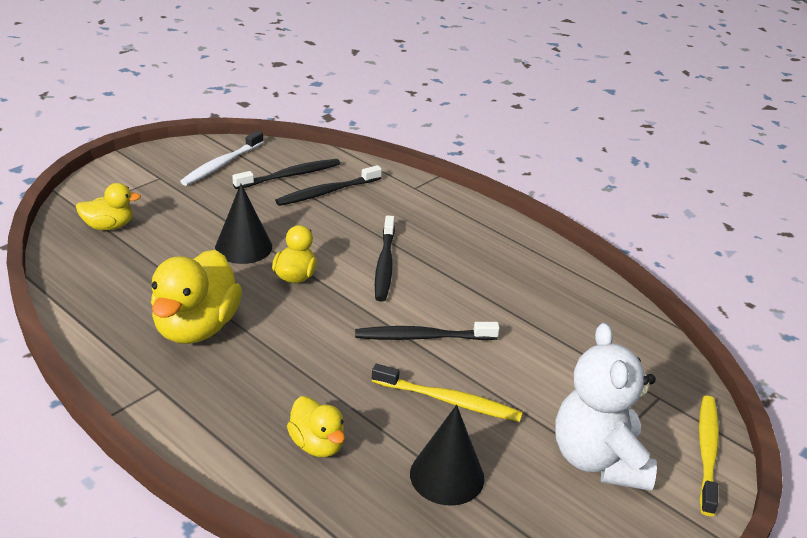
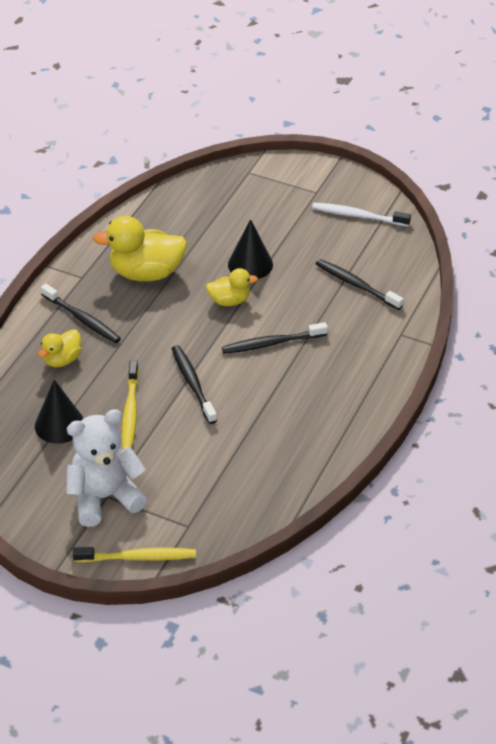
camera: 75 degrees right, 10 degrees up
yellow duck [76,183,141,230] -> none
black toothbrush [232,159,340,189] -> black toothbrush moved to [41,283,121,343]

